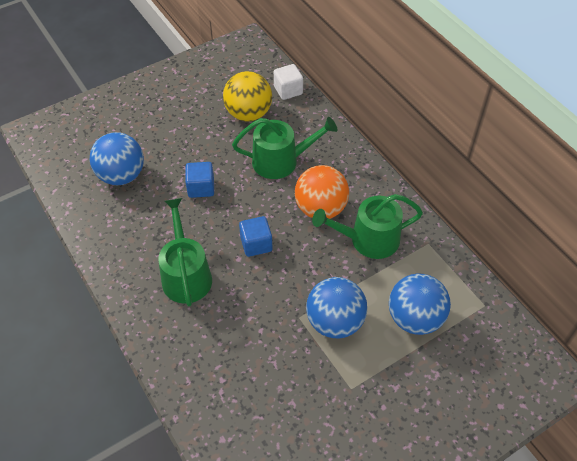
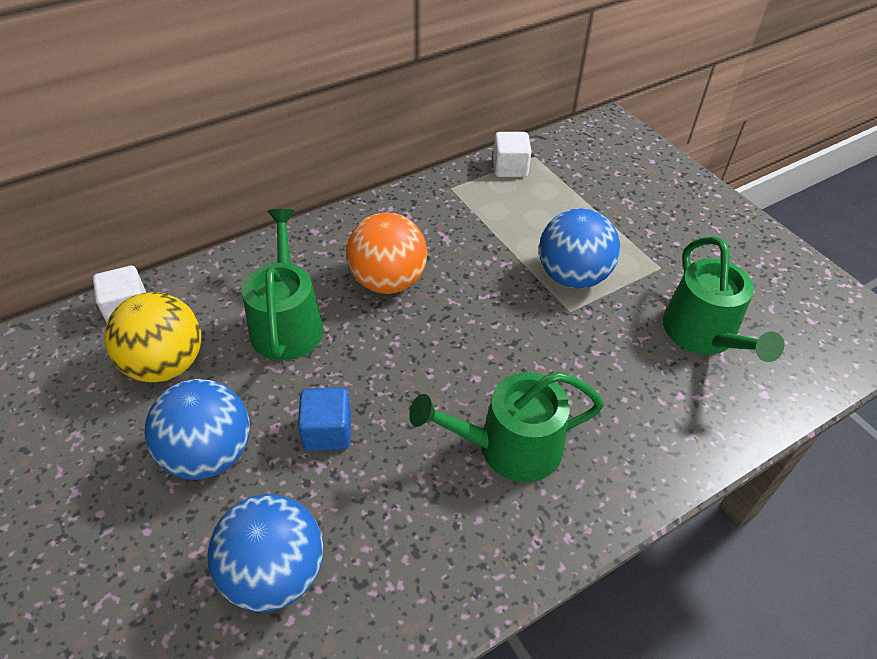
camera: 90 degrees left, 5 degrees down
blue cube [239,216,272,257] -> none
green watering can [312,194,423,259] -> green watering can moved to [663,236,784,362]
blue ball [389,274,451,335] -> blue ball moved to [144,379,250,480]
none -> white cube [493,132,531,177]

